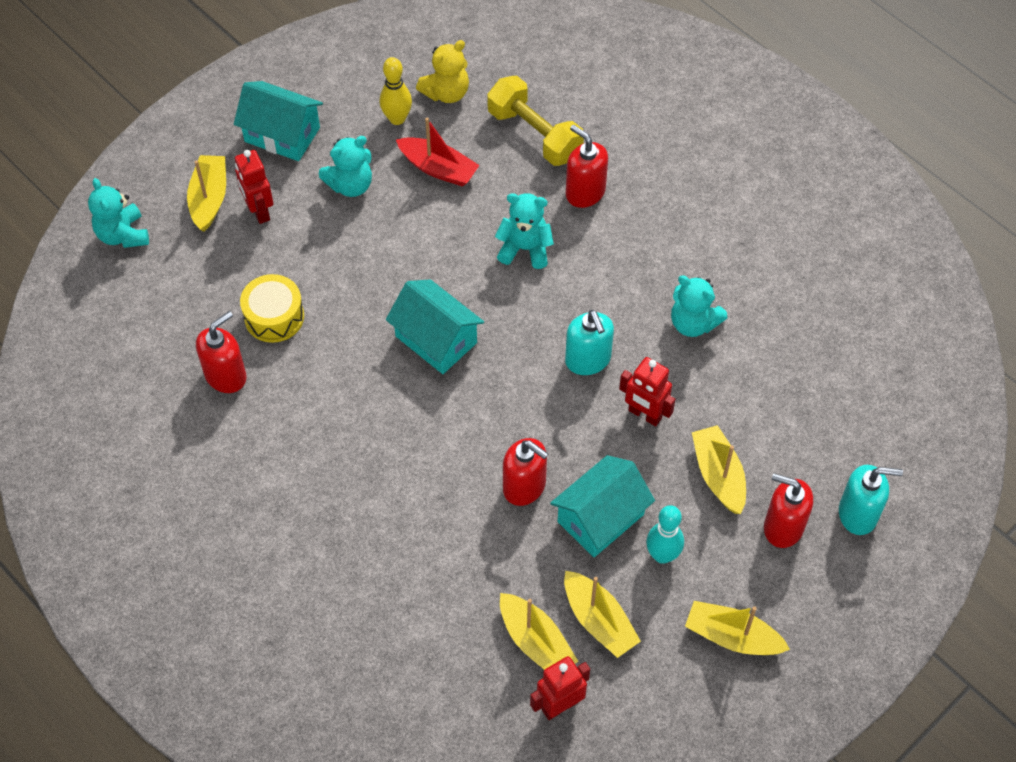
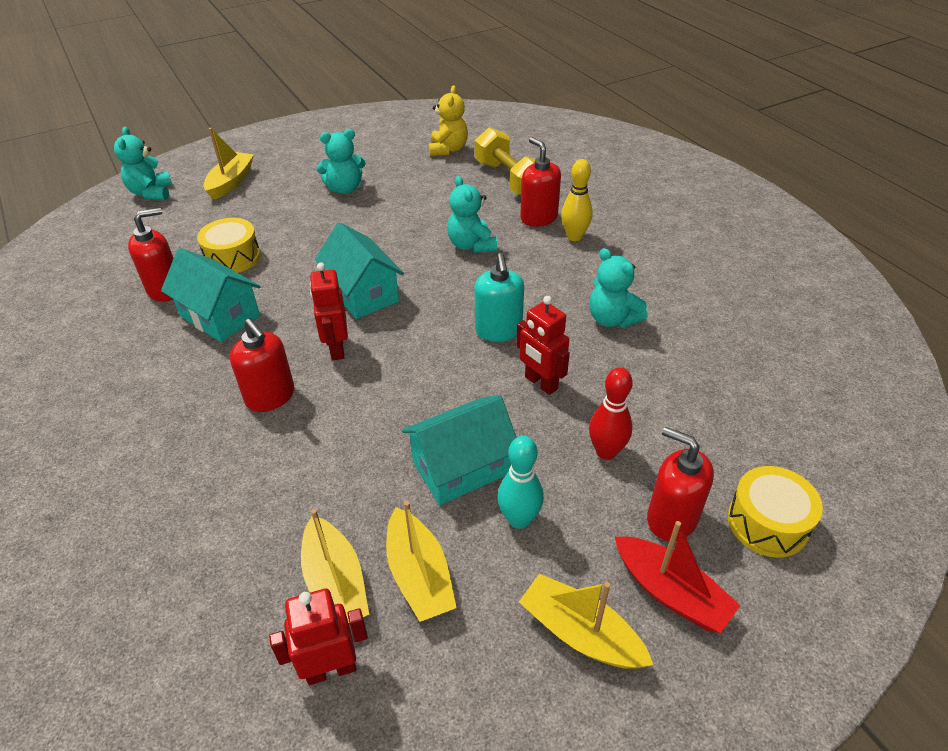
camera: 15 degrees right, 15 degrees down
turquoise house [234,81,323,161] -> turquoise house moved to [161,248,260,342]
red robot [235,150,273,224] -> red robot moved to [310,262,348,360]
yellow bowling pin [380,57,412,125] -> yellow bowling pin moved to [561,159,593,241]
red boat [396,117,480,186] -> red boat moved to [615,521,741,633]
yellow teddy bear [416,40,469,103] -> yellow teddy bear turned 60 degrees counterclockwise [428,85,468,156]
turquoise teddy bear [495,193,554,269] -> turquoise teddy bear turned 135 degrees counterclockwise [447,176,497,253]
red soap dispenser [503,438,548,506] -> red soap dispenser moved to [230,319,294,412]
yellow boat [692,425,746,514] -> red bowling pin [589,368,633,460]
turquoise soap dispenser [839,465,903,535] -> yellow drum [727,466,823,558]

